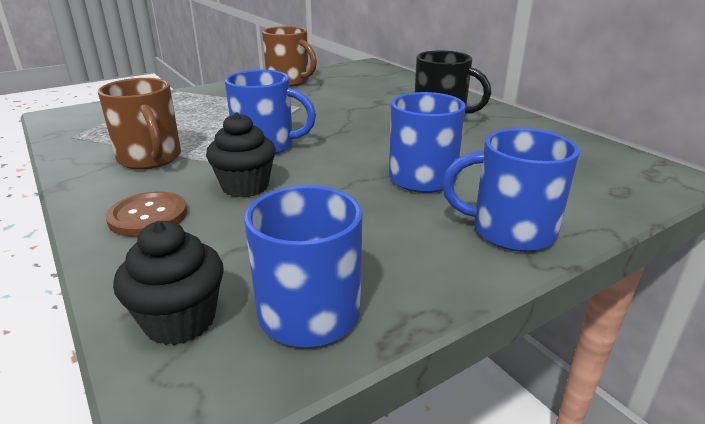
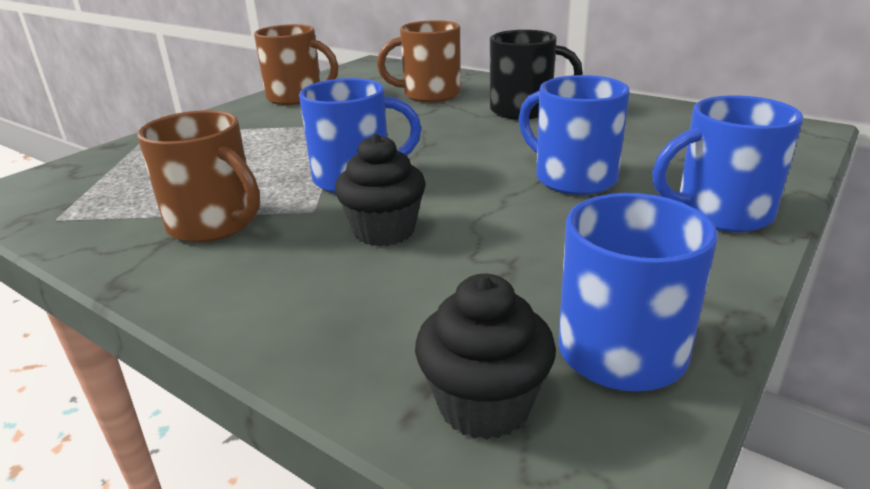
camera: 20 degrees left, 0 degrees up
brown button [106,191,187,237] -> none
none -> brown mug [377,20,461,102]

